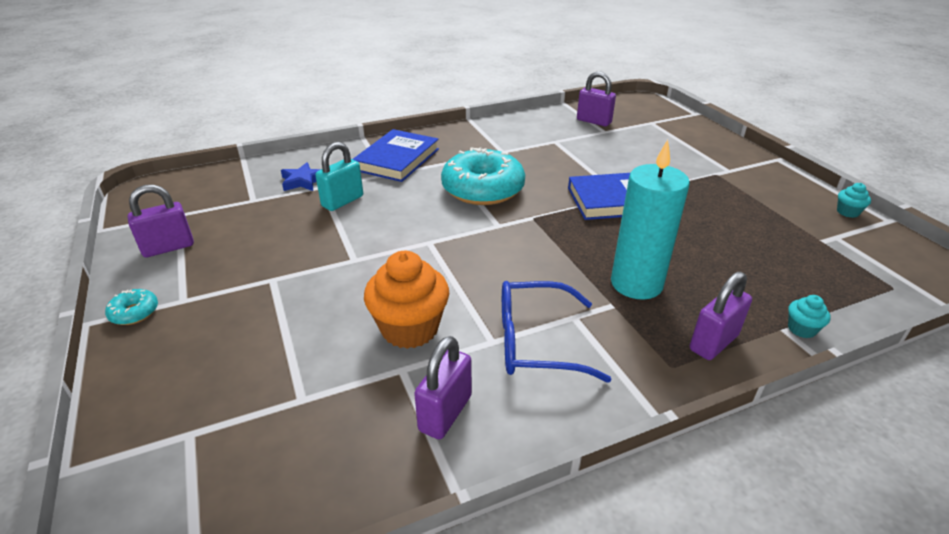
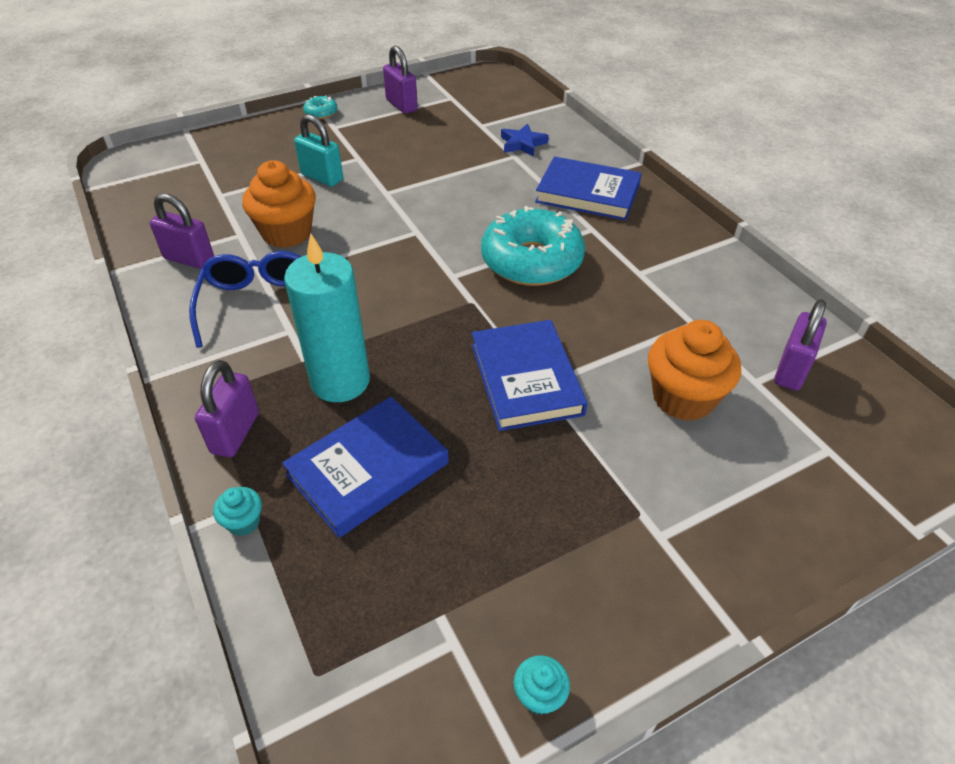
camera: 85 degrees right, 10 degrees up
turquoise padlock [315,142,363,211] -> turquoise padlock moved to [294,114,343,187]
purple padlock [690,272,752,360] -> purple padlock turned 60 degrees clockwise [195,360,259,457]
none -> blue book [282,397,449,538]
none -> orange cupcake [648,320,741,421]

